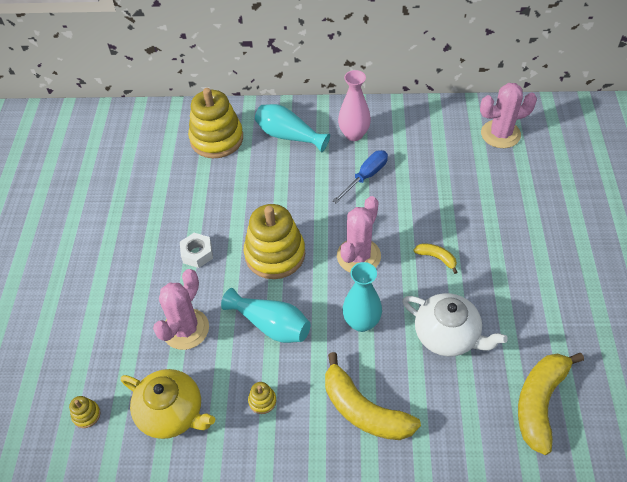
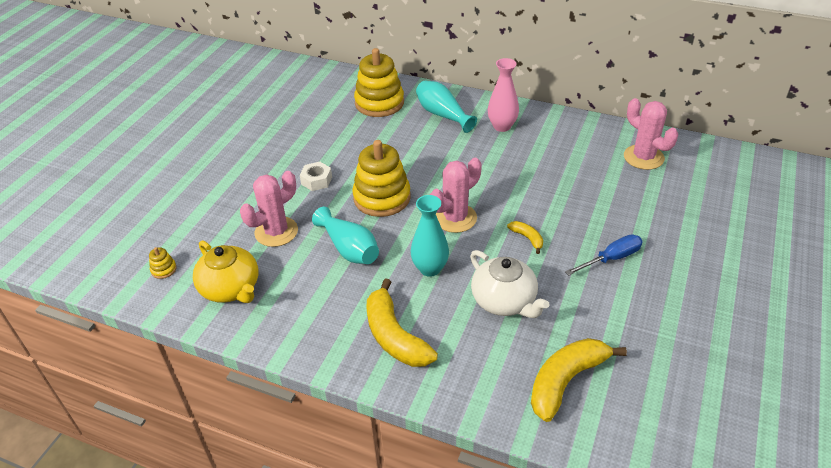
camera: 20 degrees right, 10 degrees down
yellow stacking toy [248,382,276,414] -> none
blue screwdriver [333,150,388,204] -> blue screwdriver moved to [565,234,643,275]
pink cactus [480,83,537,148] -> pink cactus turned 45 degrees clockwise [624,98,678,170]

